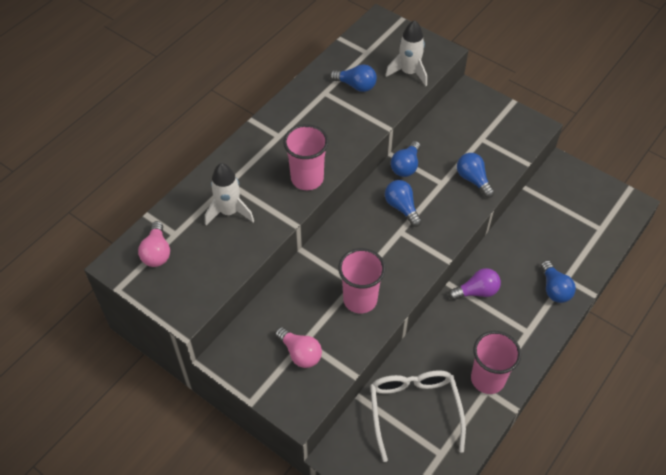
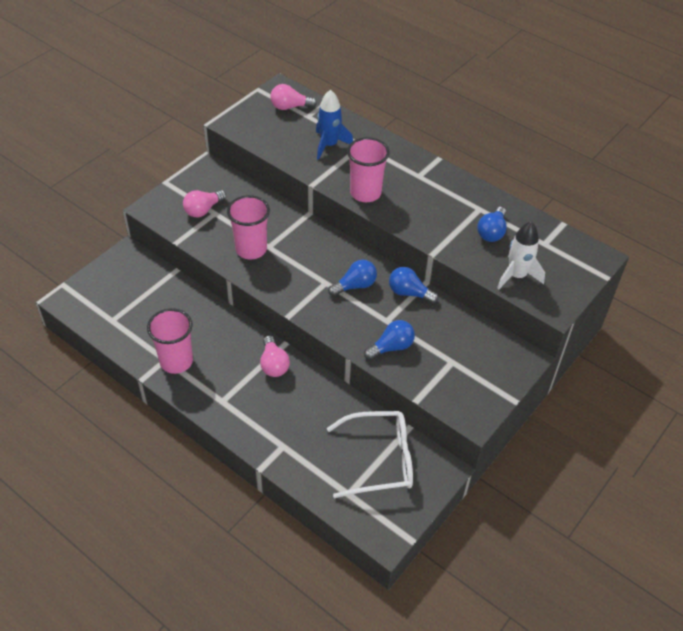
camera: 90 degrees right, 5 degrees down
white rocket [205,163,254,225] -> blue rocket [316,90,353,160]
white glasses [370,370,466,462] -> white glasses moved to [327,411,413,498]
purple light bulb [449,268,501,300] -> pink light bulb [260,336,290,377]
blue light bulb [541,260,576,303] -> none

